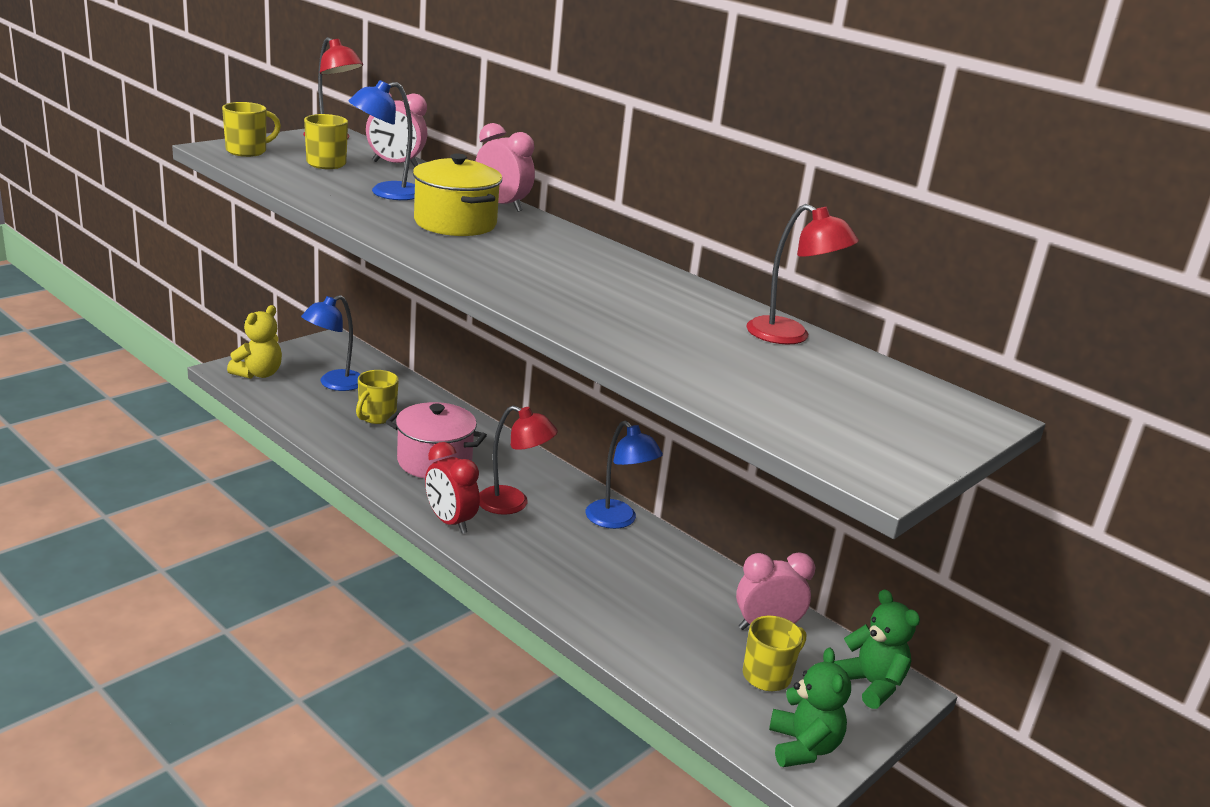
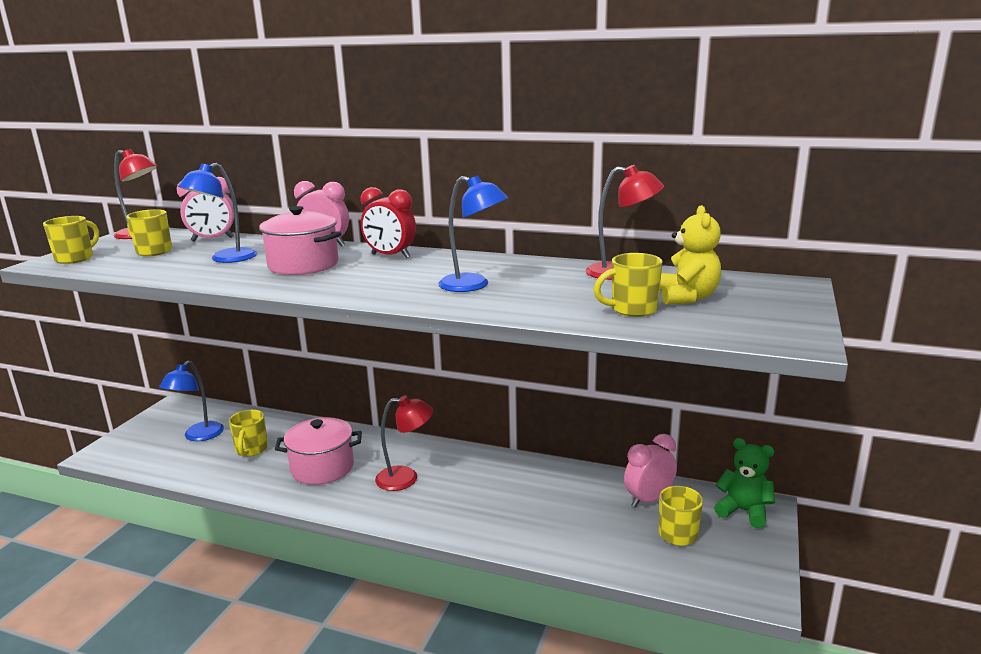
camera: 20 degrees left, 5 degrees down
yellow teddy bear [227,305,282,379] -> yellow teddy bear moved to [660,205,721,305]
yellow pot [413,154,502,236] -> pink pot [259,206,341,275]
red clock [425,442,480,534] -> red clock moved to [360,187,416,259]
blue lamp [586,421,663,529] -> blue lamp moved to [438,175,508,292]
green teddy bear [769,648,851,767] -> none
none -> yellow mug [594,253,663,317]

